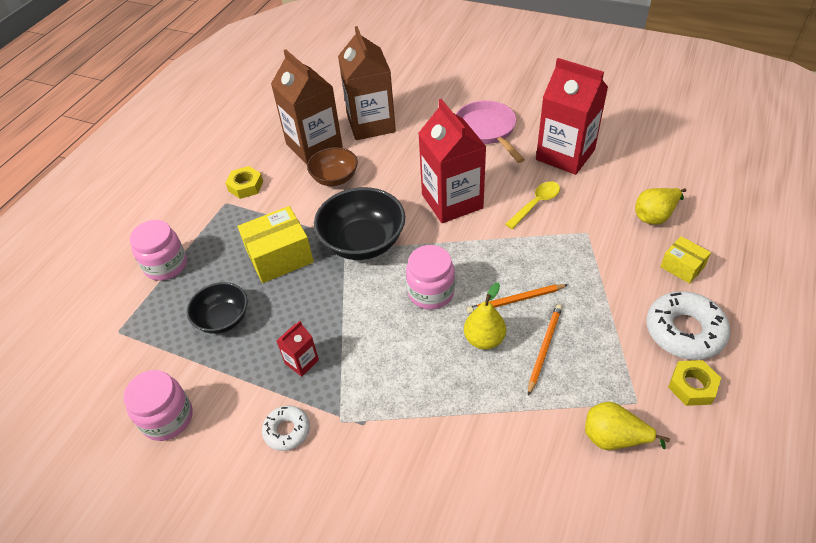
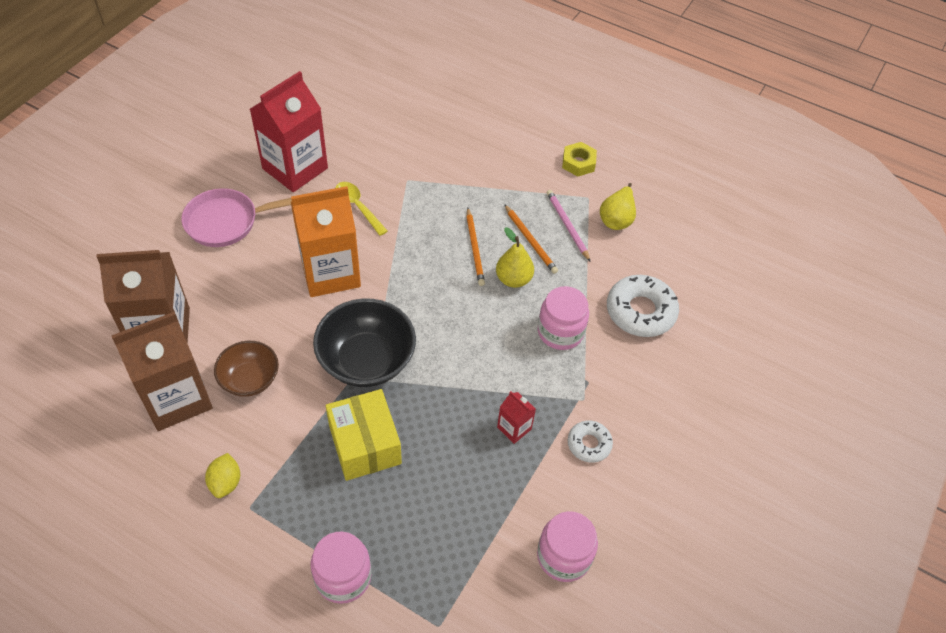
camera: 90 degrees left, 5 degrees up
black bowl [187,282,247,334] -> none
yellow nut [225,166,263,199] -> yellow lemon [205,453,240,498]
pink jar [406,245,455,310] -> pink jar moved to [538,286,589,350]
red carton [418,99,486,223] -> orange carton [291,186,361,297]
orange pencil [528,304,562,396] -> orange pencil turned 150 degrees counterclockwise [504,204,558,274]
yellow pear [635,188,687,225] -> none
white donut [646,291,730,360] -> white donut moved to [607,275,679,337]
yellow box [660,236,711,284] -> none
none -> pink pencil [547,190,591,262]

